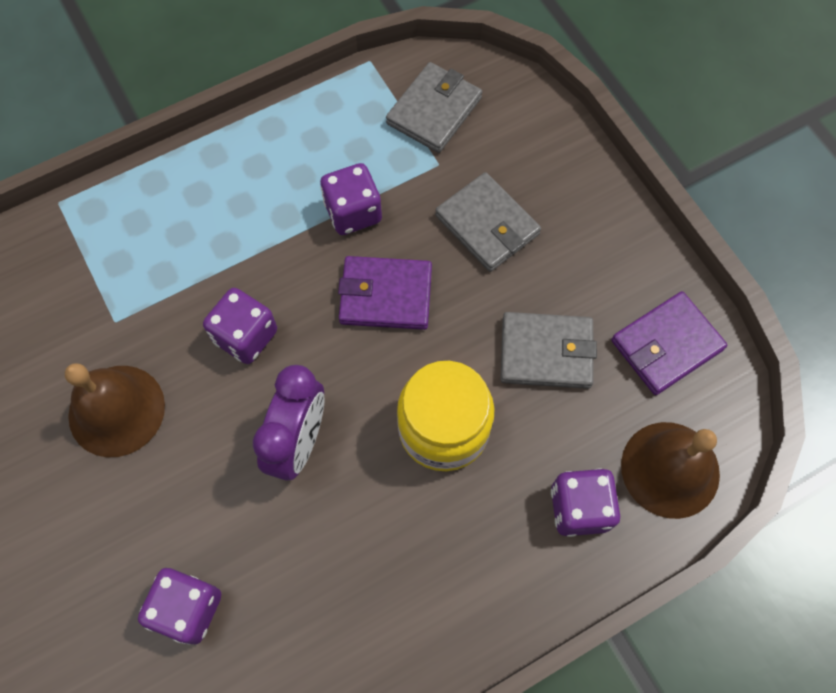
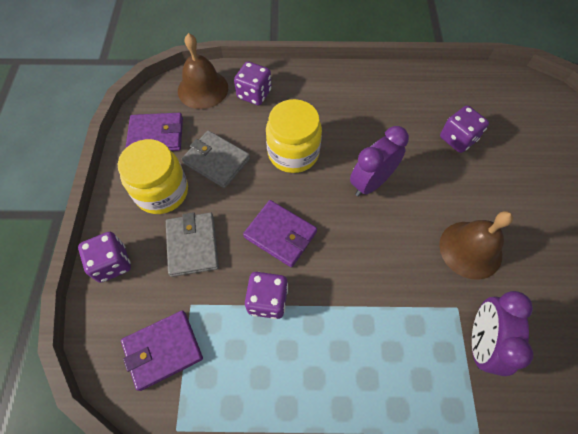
camera: 150 degrees left, 5 degrees down
purple dice [203,288,277,364] -> purple dice moved to [78,232,131,283]
grey wallet [386,62,482,153] -> purple wallet [121,310,203,391]
none -> yellow jar [118,139,188,214]
none -> purple clock [472,291,534,376]

